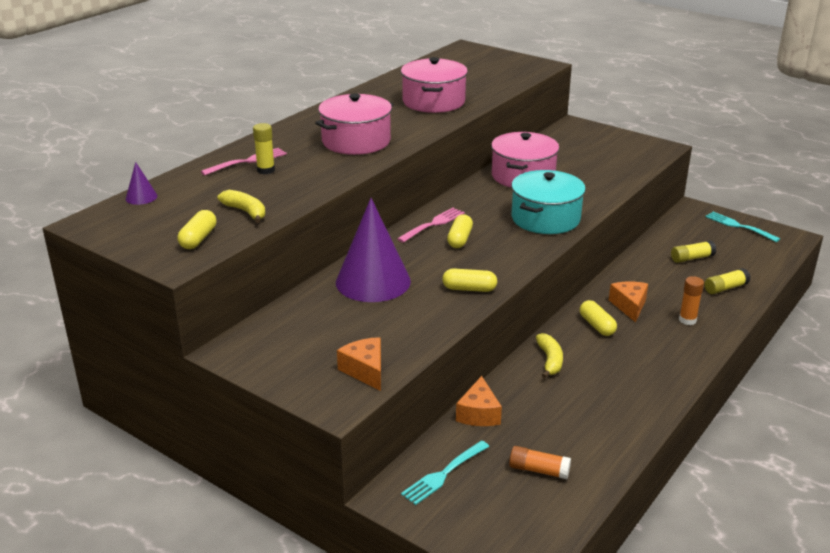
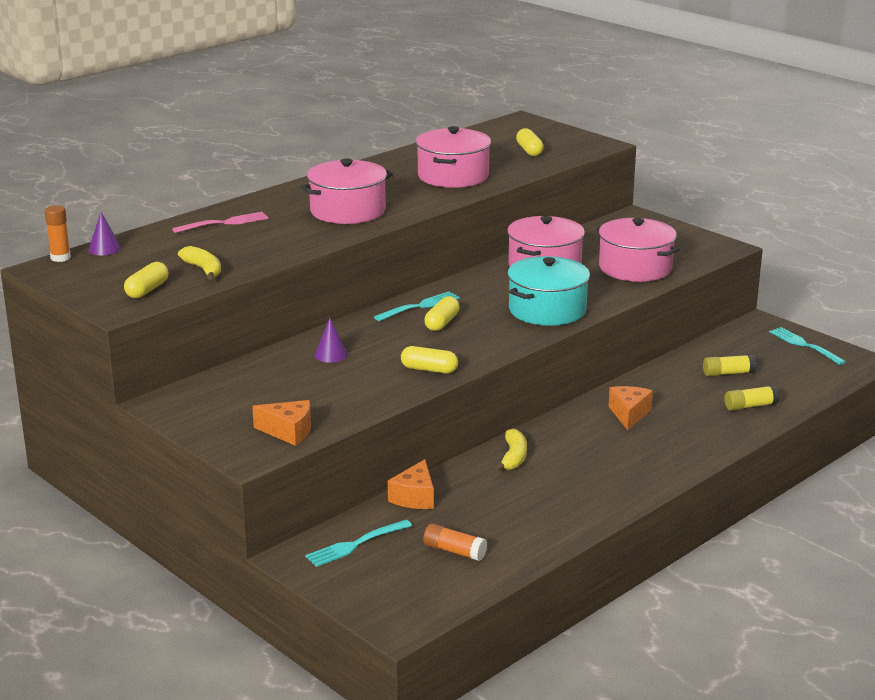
camera: 10 degrees right, 5 degrees down
yellow glue stick [253,123,275,174] -> none
purple cone [336,198,411,302] -> purple cone [315,318,348,363], size x0.41
orange cheese [337,337,381,391] -> orange cheese turned 120 degrees clockwise [252,400,311,446]
pink fork [397,208,465,243] -> turquoise fork [374,292,460,321]
yellow capsule [580,300,617,336] -> yellow capsule moved to [516,128,544,156]
orange glue stick [679,276,704,325] -> orange glue stick moved to [44,205,71,262]
none -> pink pot [596,218,680,282]

